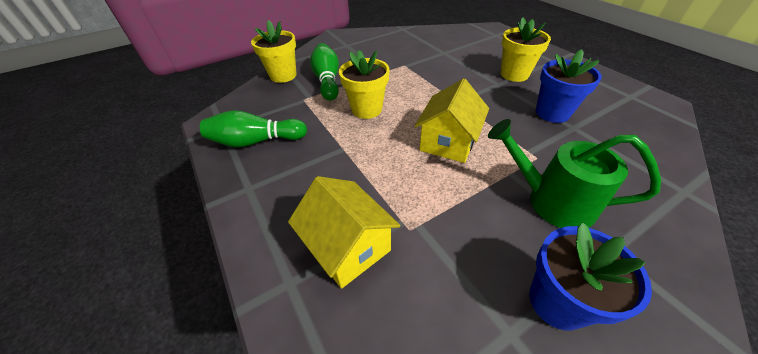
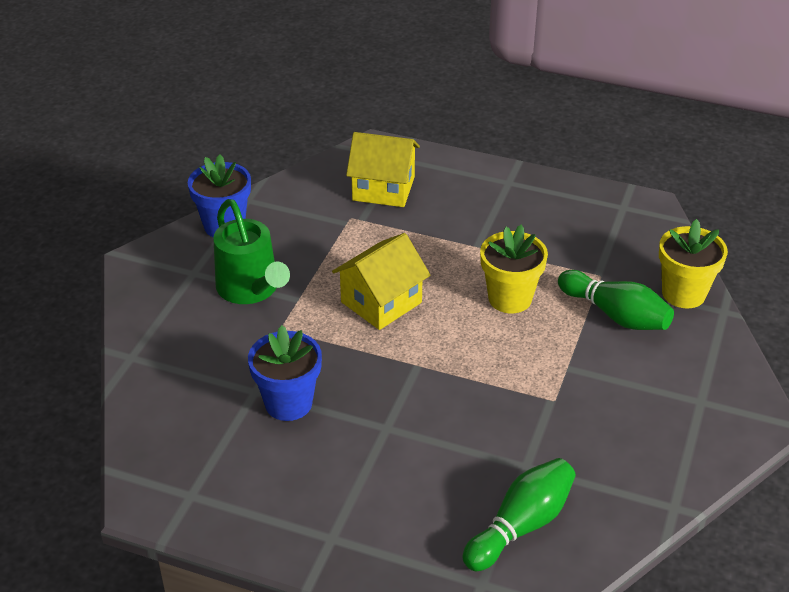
camera: 140 degrees right, 5 degrees down
green bowling pin [200,110,307,147] -> green bowling pin moved to [462,458,576,571]
yellow house [415,78,489,163] -> yellow house turned 60 degrees clockwise [332,233,430,330]
green watering can [488,119,661,228] -> green watering can turned 75 degrees clockwise [213,199,290,304]
yellow flower pot [501,17,551,82] -> none

